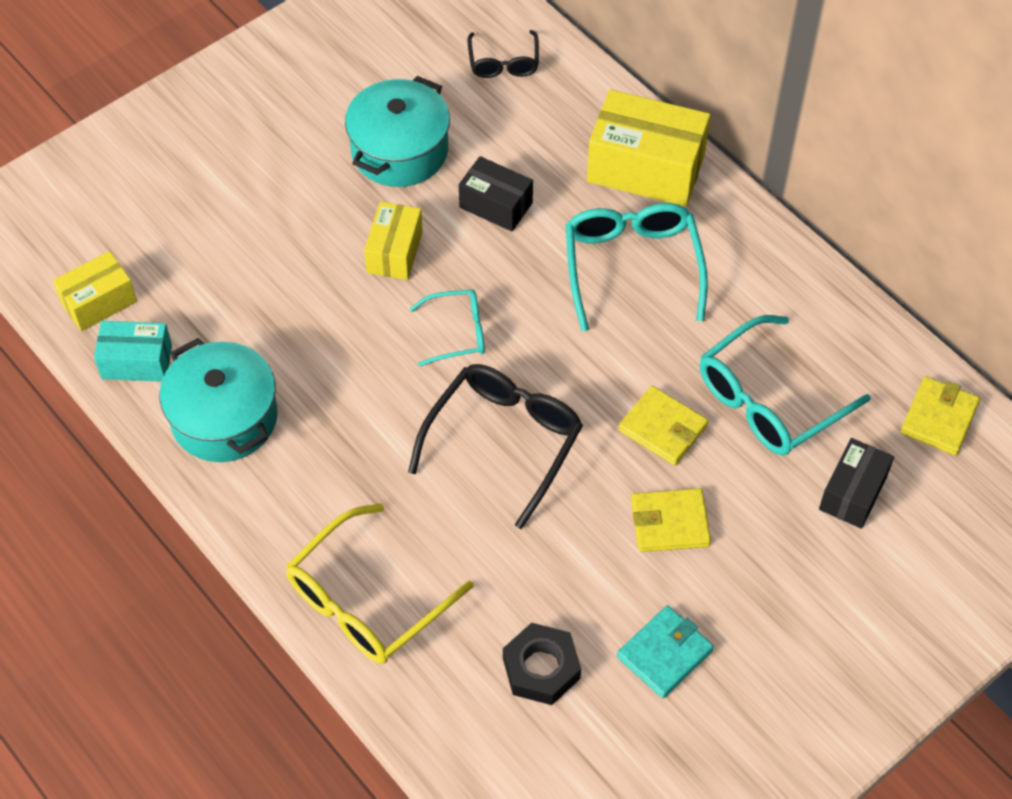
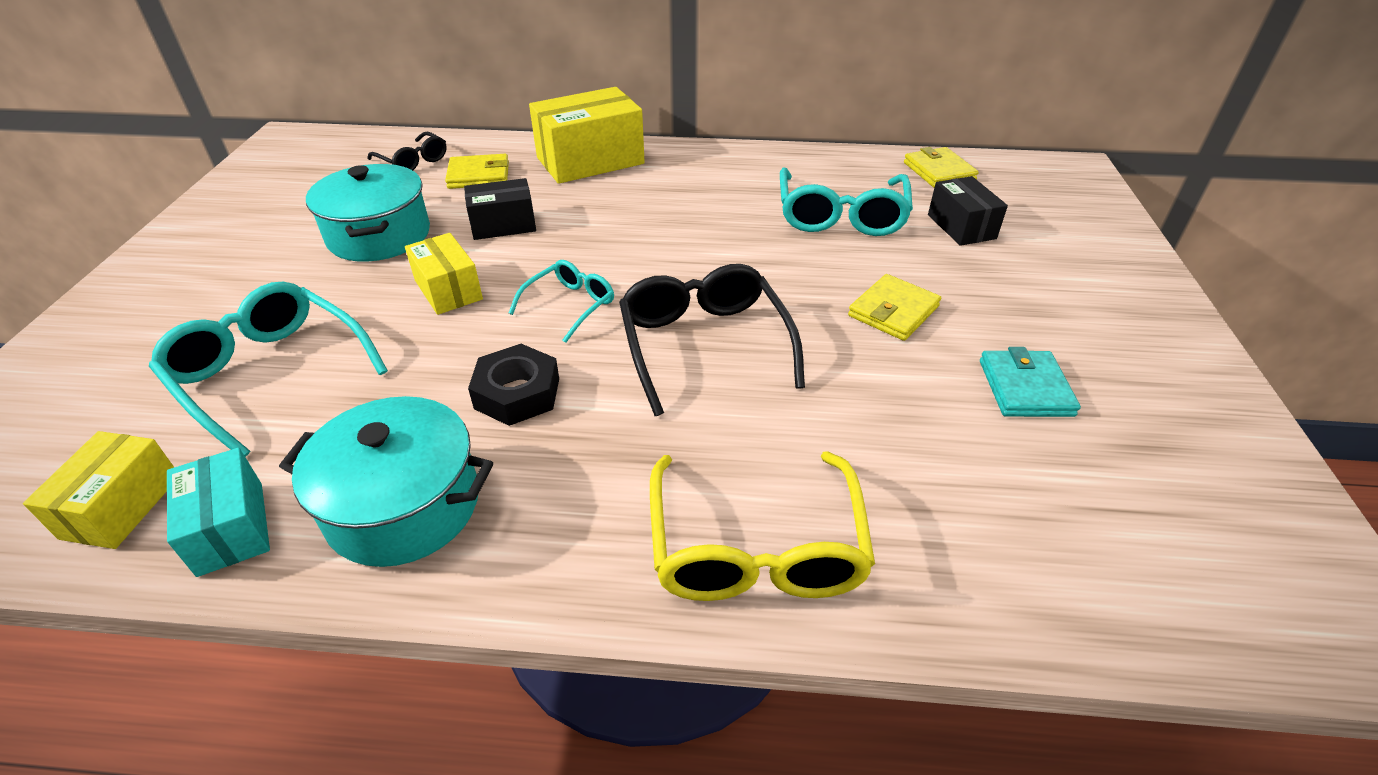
camera: 45 degrees left, 15 degrees down
turquoise box [94,321,172,382] -> turquoise box turned 75 degrees counterclockwise [167,448,270,577]
black nut [503,623,581,705] -> black nut moved to [468,344,559,426]
turquoise glasses [566,203,708,331] -> turquoise glasses moved to [149,282,388,457]
yellow wallet [618,386,708,466] -> yellow wallet moved to [445,154,509,189]

